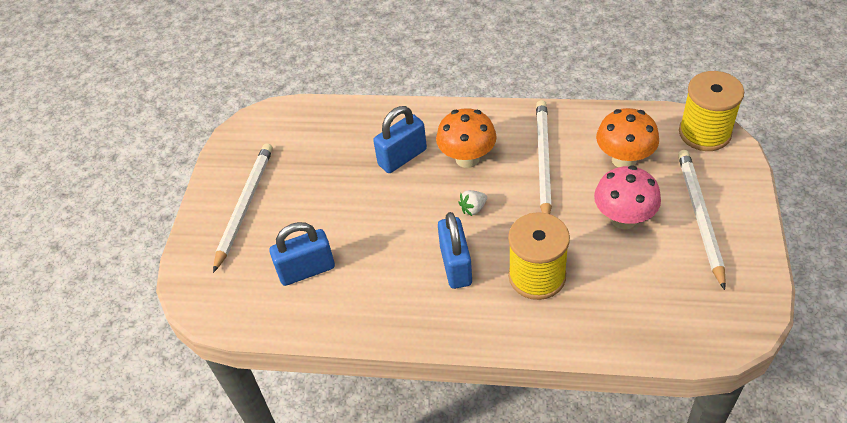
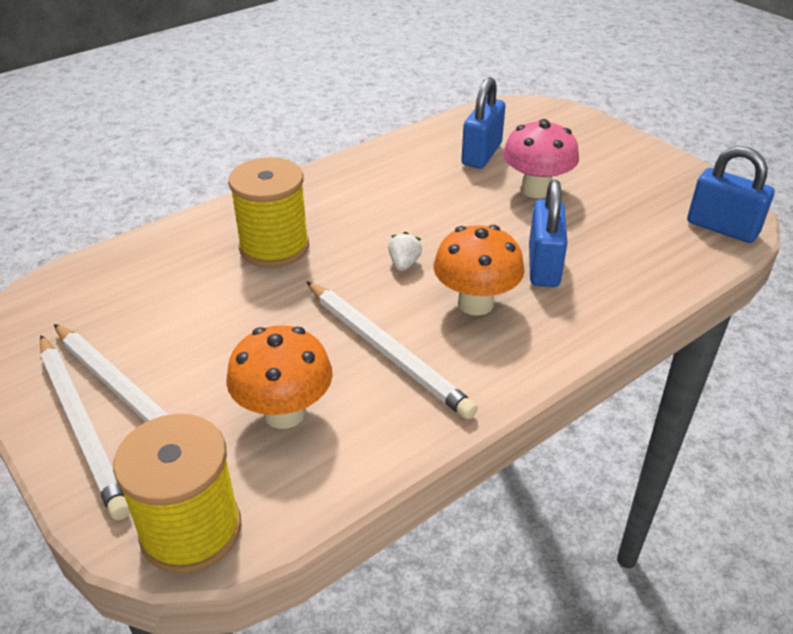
camera: 130 degrees right, 10 degrees down
white pencil [213,144,273,273] -> white pencil moved to [40,335,130,520]
blue padlock [438,212,472,289] -> blue padlock moved to [687,146,774,243]
pink mushroom [594,165,661,229] -> pink mushroom moved to [503,119,579,198]

